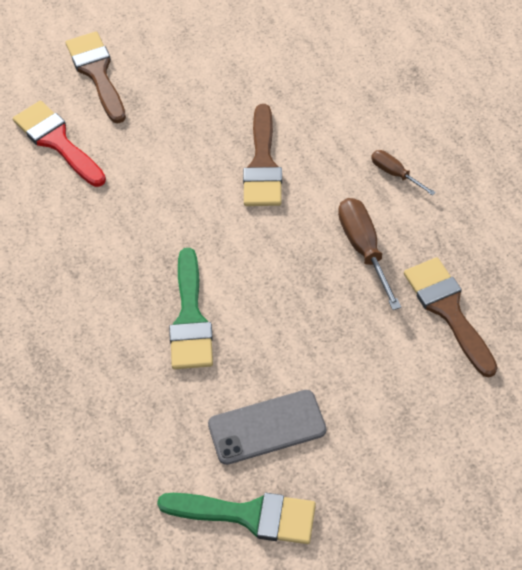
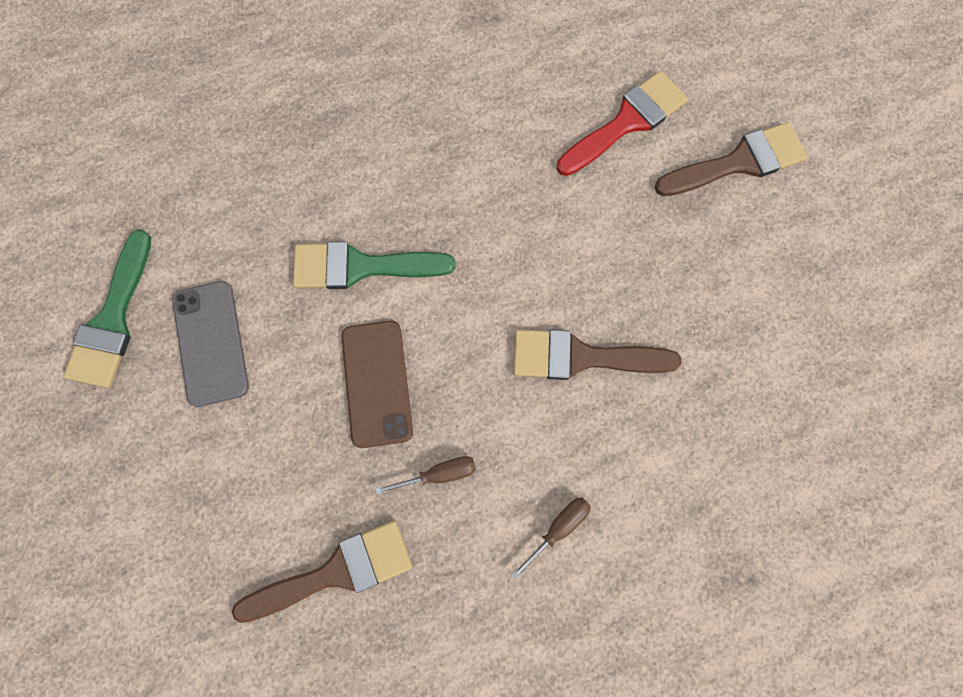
camera: 90 degrees right, 20 degrees up
brown screwdriver [338,198,401,310] -> brown screwdriver [375,456,476,495], size x0.59
none -> brown phone [341,321,413,448]

